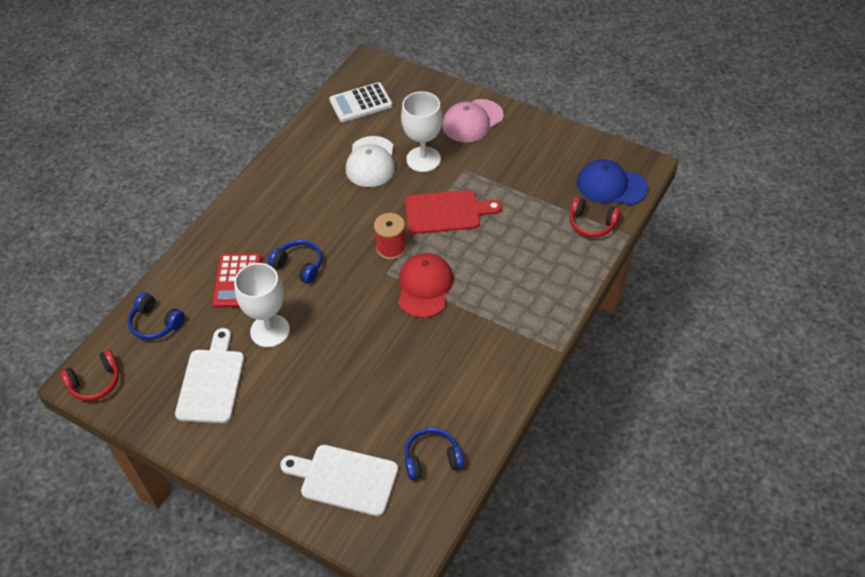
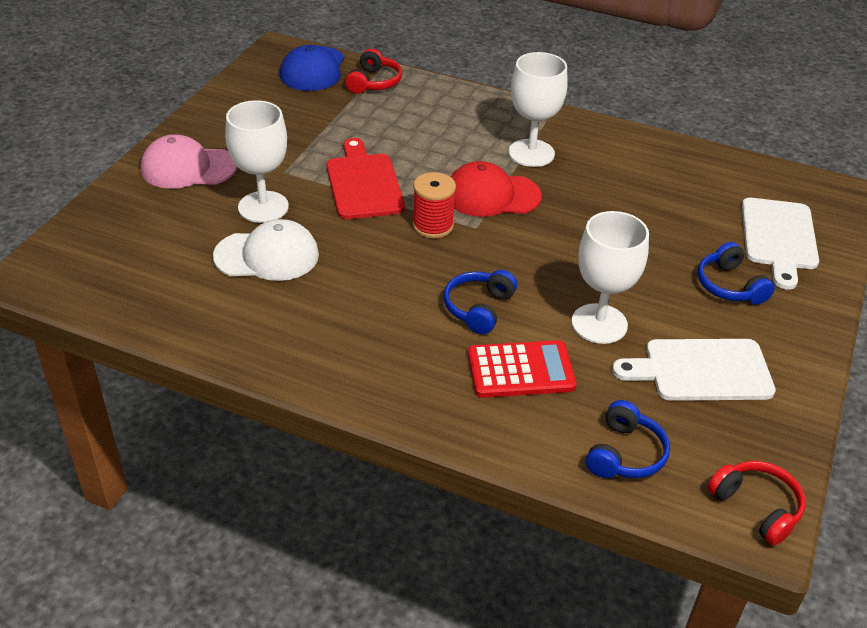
camera: 100 degrees left, 10 degrees down
white calculator [329,82,393,122] -> none
blue headphones [404,427,464,480] -> blue headphones moved to [697,242,775,304]
pink cap [442,99,504,142] -> pink cap turned 135 degrees clockwise [141,134,237,189]
none -> white goblet [508,52,568,167]

